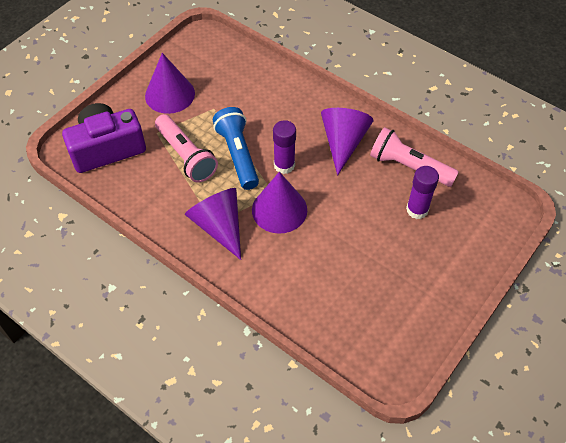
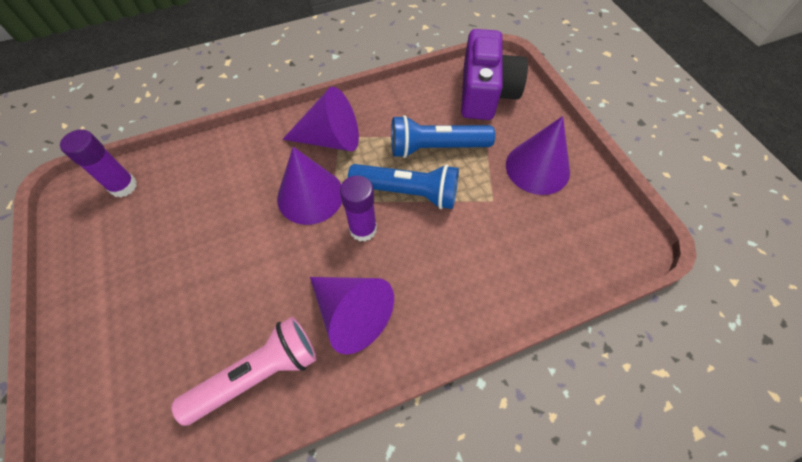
camera: 120 degrees right, 5 degrees up
pink flashlight [155,114,218,183] -> blue flashlight [391,115,495,158]
purple glue stick [406,166,439,219] -> purple glue stick moved to [60,130,137,198]

